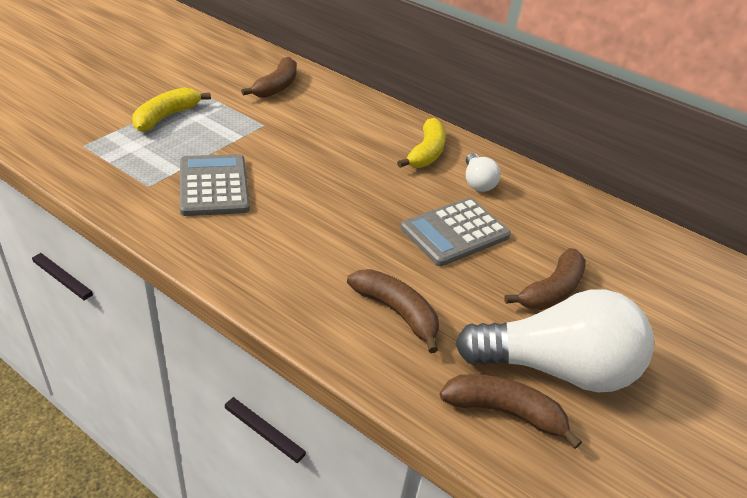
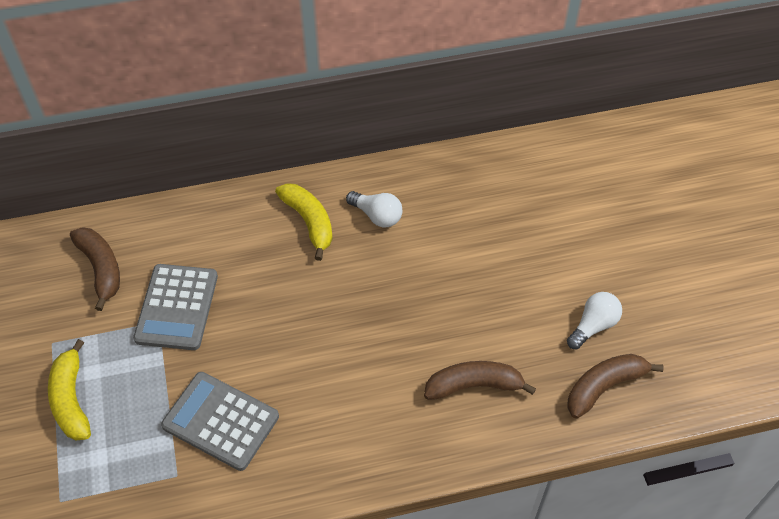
camera: 45 degrees left, 15 degrees up
grey calculator [400,198,511,266] -> grey calculator moved to [133,264,218,350]
white light bulb [455,289,654,392] -> white light bulb [567,292,622,349], size x0.46
brown banana [504,248,586,310] -> none

